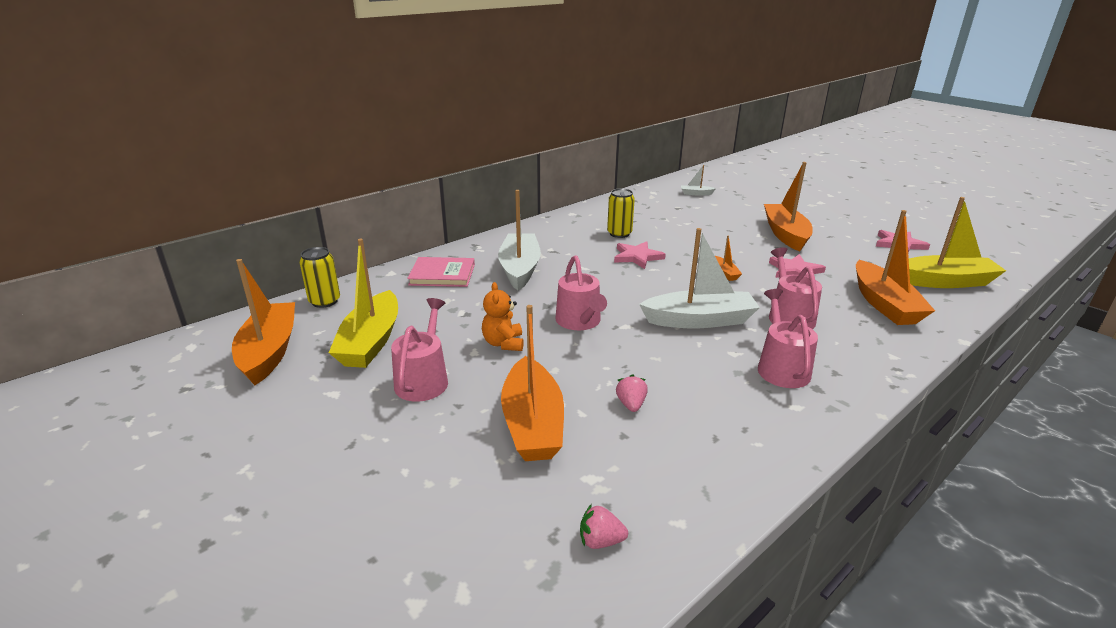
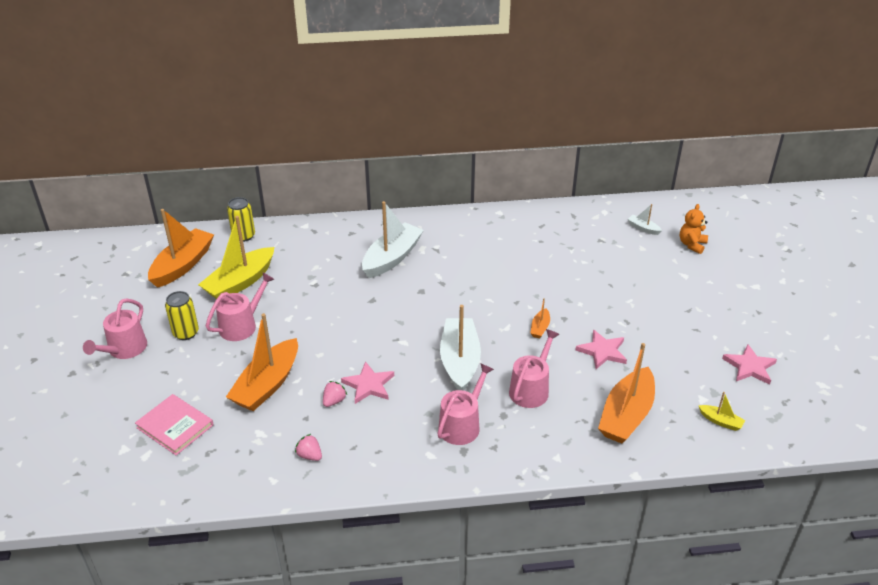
camera: 35 degrees right, 10 degrees up
pink book [407,257,475,287] -> pink book moved to [135,394,213,455]
orange teddy bear [482,282,524,351] -> orange teddy bear moved to [680,204,708,254]
pink watering can [555,255,607,330] -> pink watering can moved to [83,298,147,359]
pink strawberry [580,504,628,549] -> pink strawberry moved to [295,434,322,461]
yellow can [607,188,635,238] -> yellow can moved to [165,291,199,340]
pink star [614,241,666,269] -> pink star moved to [341,361,394,404]
white boat [639,228,760,328] -> white boat turned 120 degrees counterclockwise [440,305,481,391]
orange boat [764,162,813,251] -> none
yellow boat [909,197,1006,288] -> yellow boat [699,392,745,431], size x0.44

